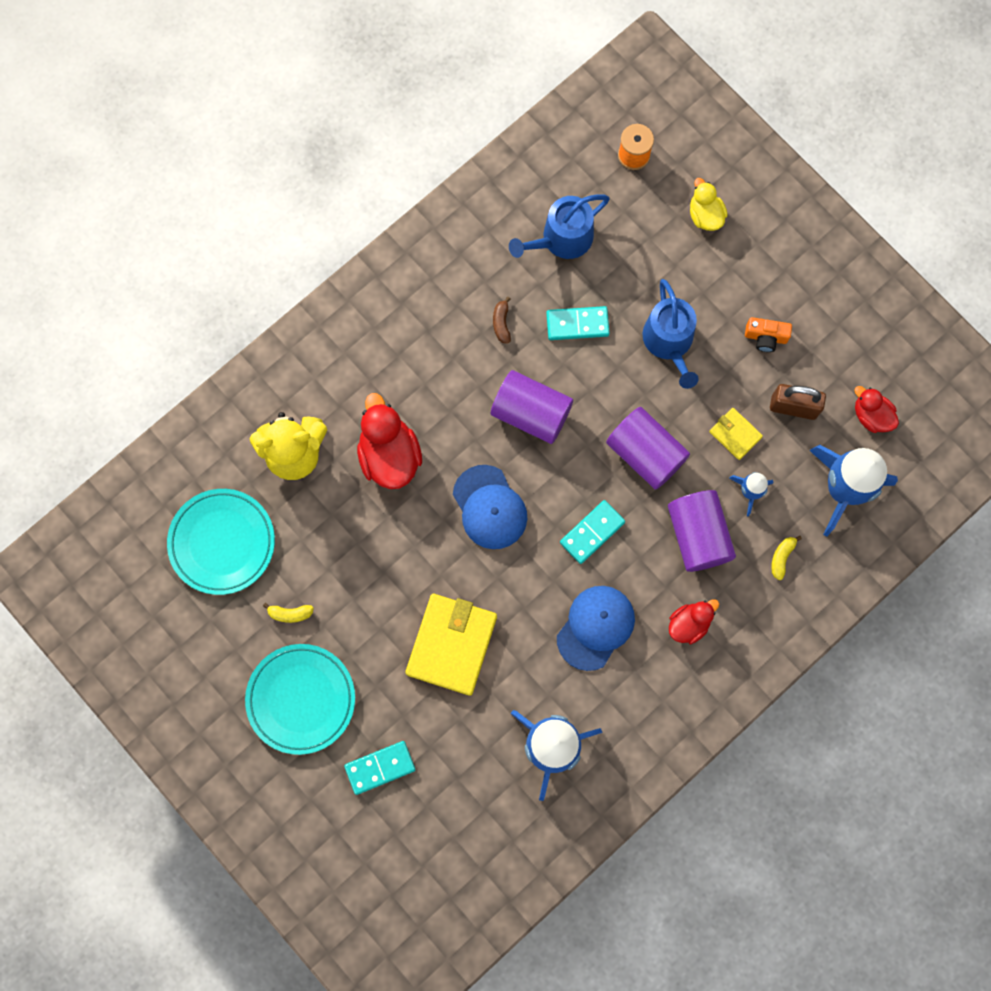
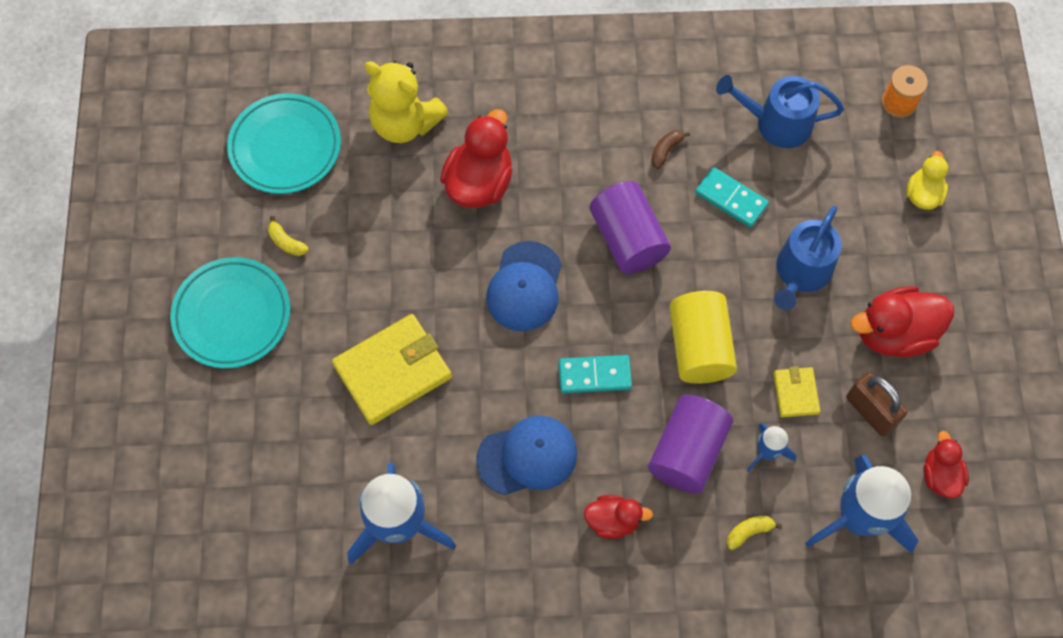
camera: 40 degrees right, 10 degrees down
turquoise domino [344,741,415,795] -> none
purple cylinder [606,407,690,490] -> yellow cylinder [669,291,737,384]
orange camera [745,317,792,352] -> red duck [851,287,954,357]

